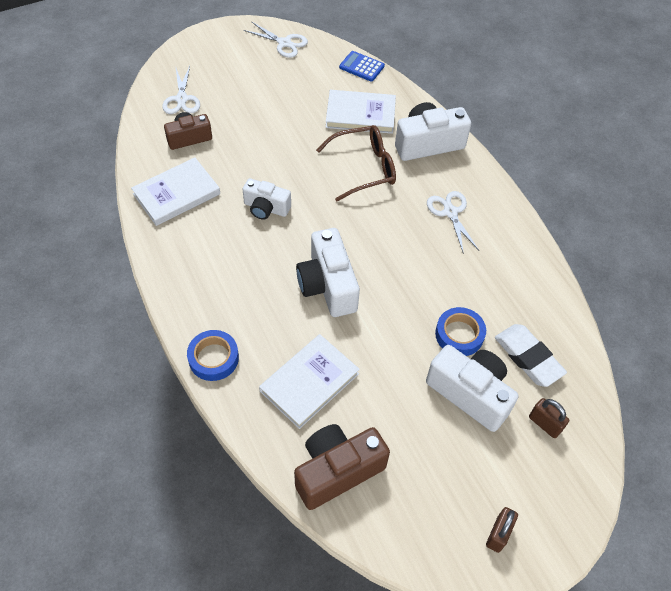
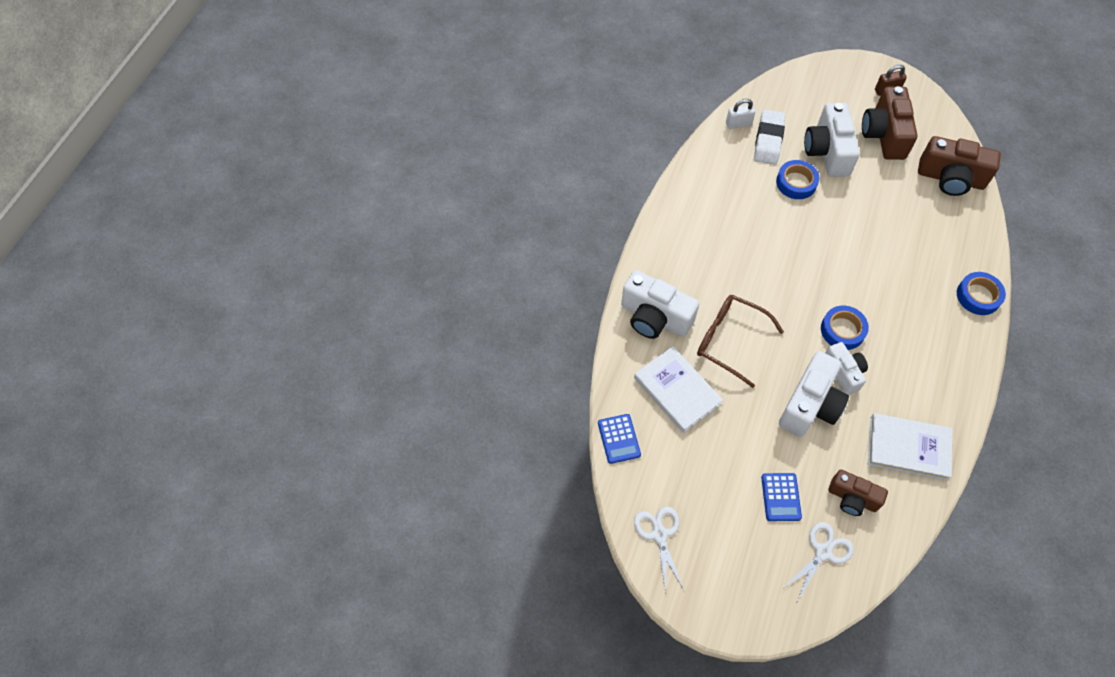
camera: 130 degrees left, 5 degrees up
white book [259,334,360,429] -> none
white camera [296,228,360,317] -> white camera moved to [779,351,849,437]
white scissors [427,191,479,254] -> none
brown padlock [529,398,569,438] -> none
none -> white padlock [726,99,755,129]
none -> blue calculator [761,473,802,521]
none -> blue tape [821,306,869,350]
none -> brown camera [862,86,918,160]

